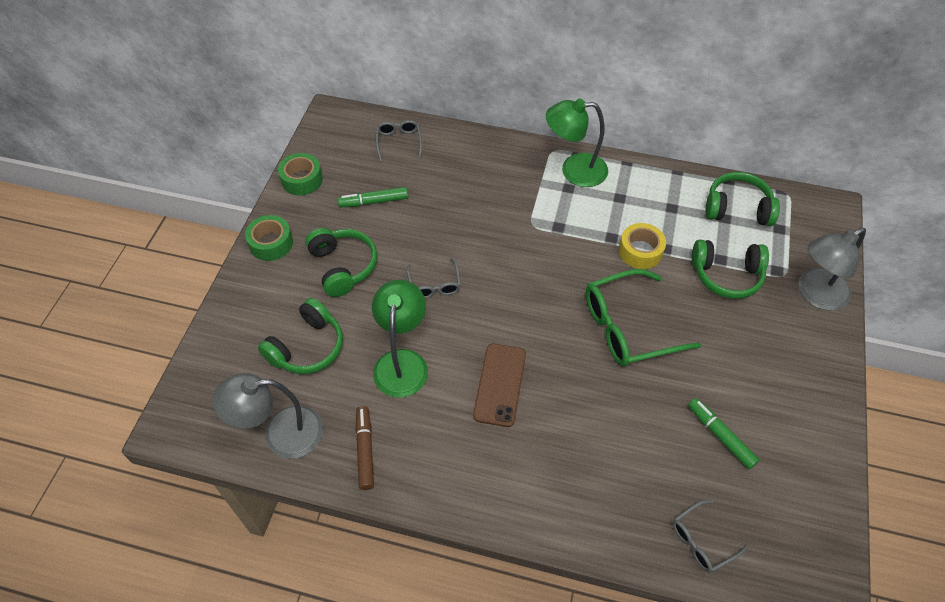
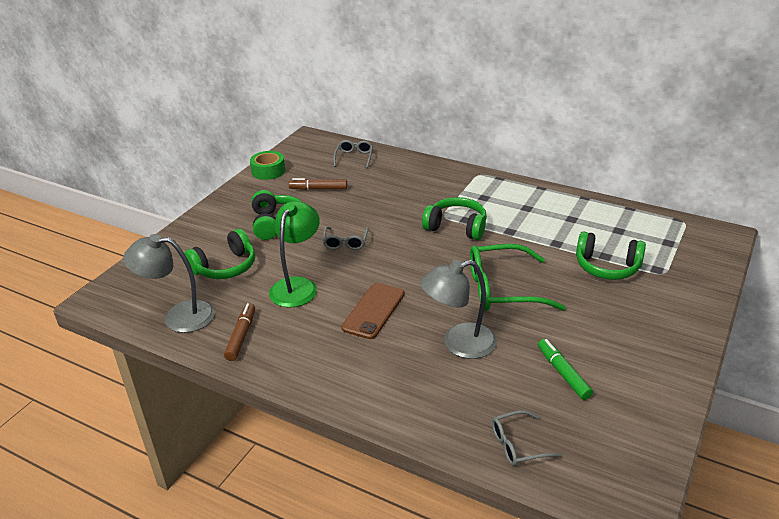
camera: 15 degrees right, 20 degrees down
green tape [245,215,293,261] -> none
green marker [337,187,408,208] -> brown marker [289,178,347,190]
green lamp [546,99,608,187] -> none
yellow tape [619,223,666,269] -> none
green headphones [706,172,780,226] -> green headphones moved to [422,197,487,240]
grey lamp [798,228,866,310] -> grey lamp moved to [420,260,497,359]

